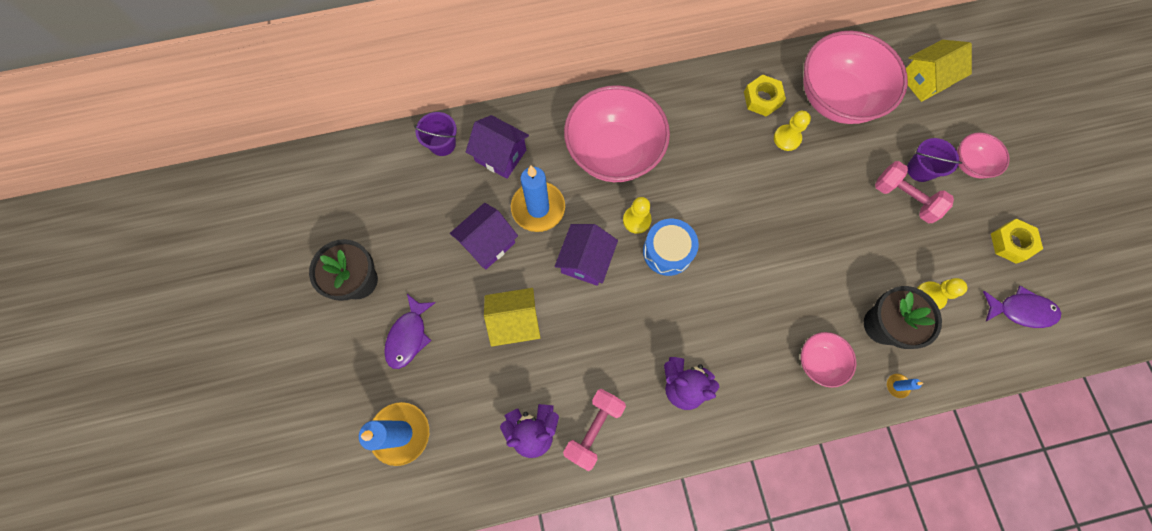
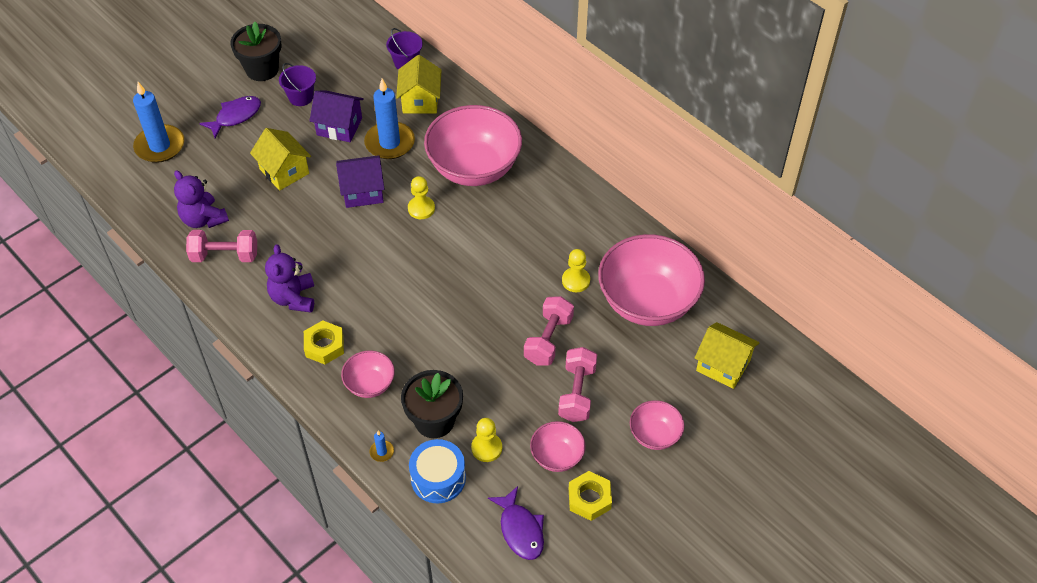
camera: 60 degrees right, 20 degrees down
purple fish [384,294,436,369] -> purple fish turned 150 degrees clockwise [199,96,261,138]
purple house [466,115,529,179] -> yellow house [396,55,442,113]
blue drum [643,219,699,276] -> blue drum moved to [409,439,466,503]
yellow nut [744,75,786,117] -> yellow nut moved to [304,320,344,364]
purple bucket [907,138,962,182] -> purple bucket moved to [279,63,316,106]
none -> pink dumbbell [524,296,574,365]
none -> pink bowl [530,421,586,472]

